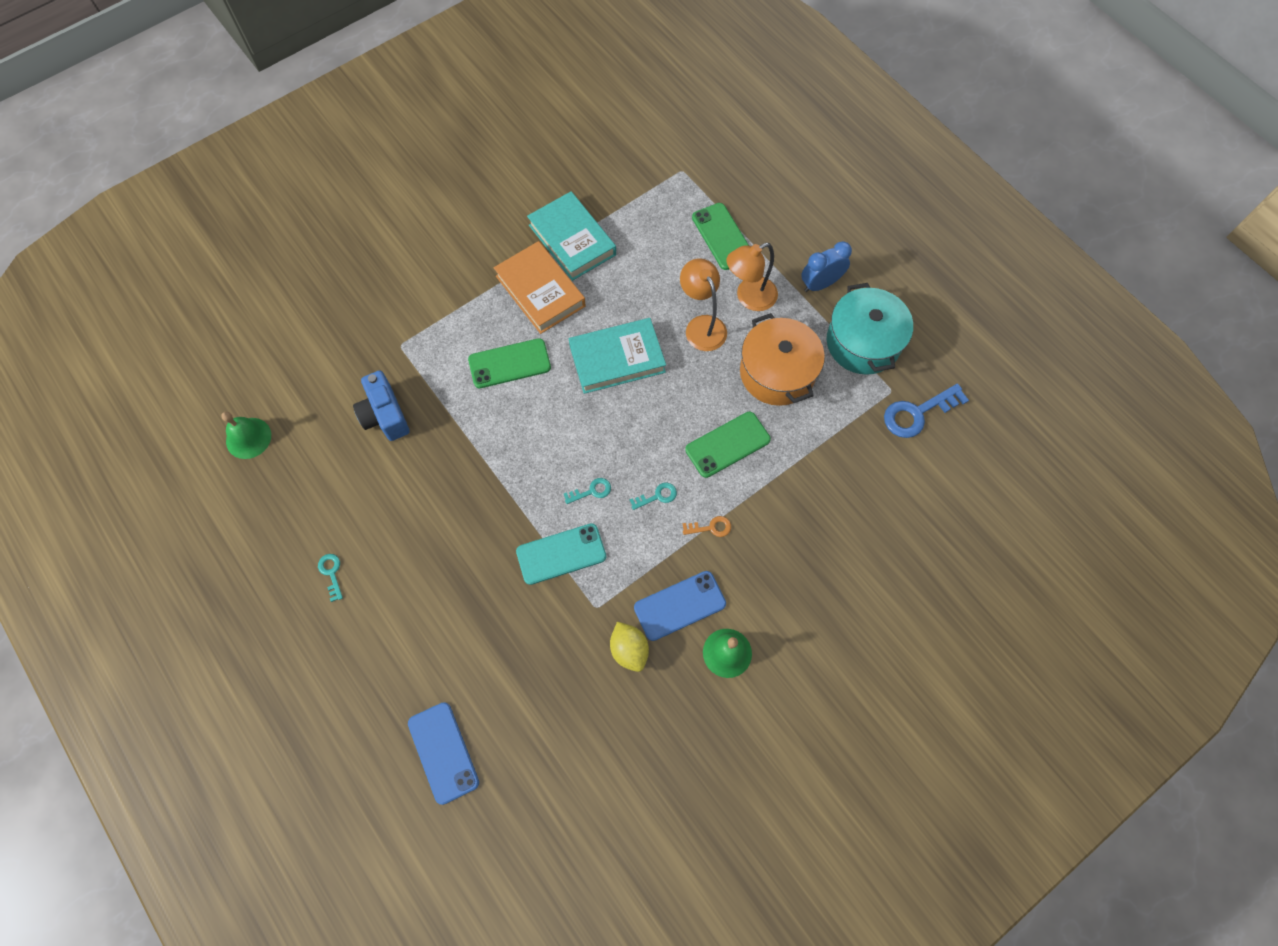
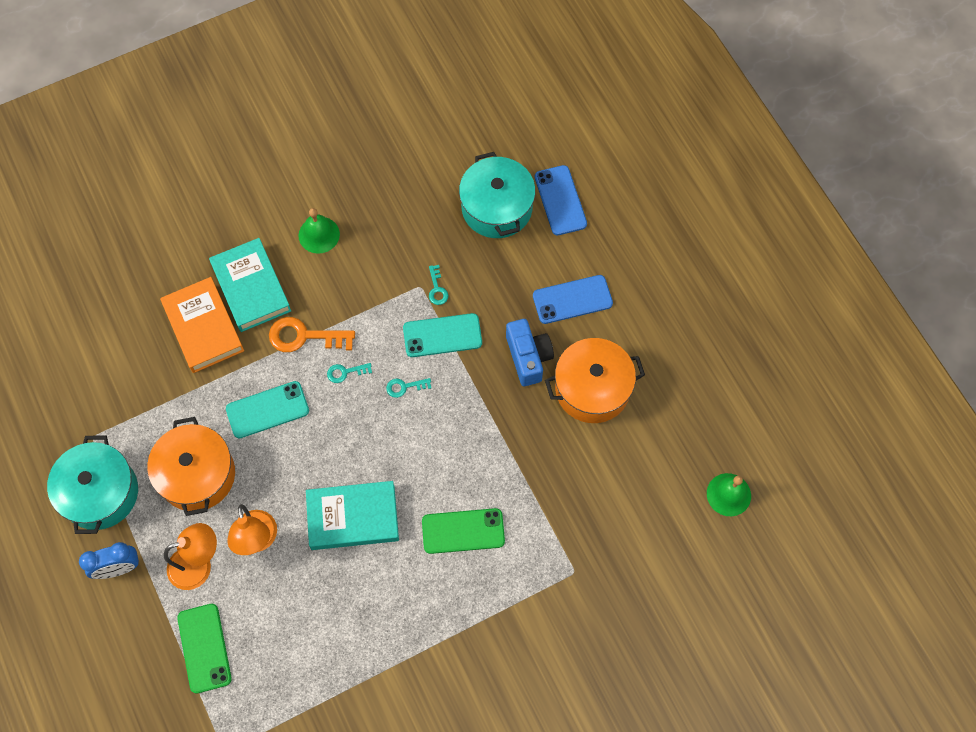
camera: 170 degrees left, 0 degrees up
turquoise key [318,554,343,602] -> turquoise key moved to [429,265,449,305]
blue camera [353,371,410,441] -> blue camera moved to [506,319,554,386]
orange book [494,241,586,334] -> orange book moved to [160,277,244,373]
turquoise book [527,192,616,281] -> turquoise book moved to [209,238,291,332]
yellow lemon [610,622,649,672] -> none
blue phone [634,571,726,641] -> blue phone moved to [533,275,613,324]
orange key [683,516,731,537] -> orange key [269,317,355,352], size x1.93
green phone [685,412,771,478] -> turquoise phone [226,381,309,438]
blue key [884,384,969,438] -> none
none -> turquoise pot [459,152,536,238]
none -> orange pot [545,338,645,423]

